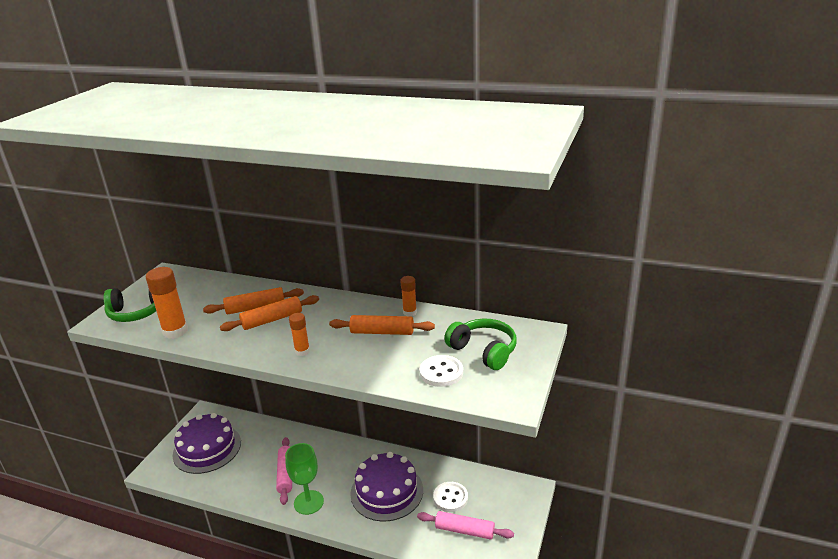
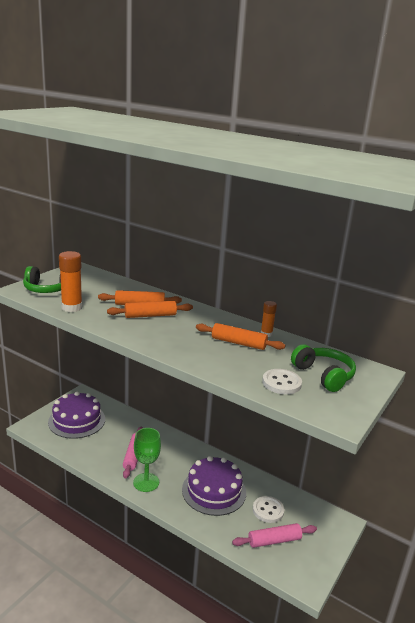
camera: 10 degrees right, 5 degrees down
orange glue stick [289,313,310,356] -> none
pink rolling pin [417,511,514,540] -> pink rolling pin turned 45 degrees counterclockwise [232,523,317,548]

